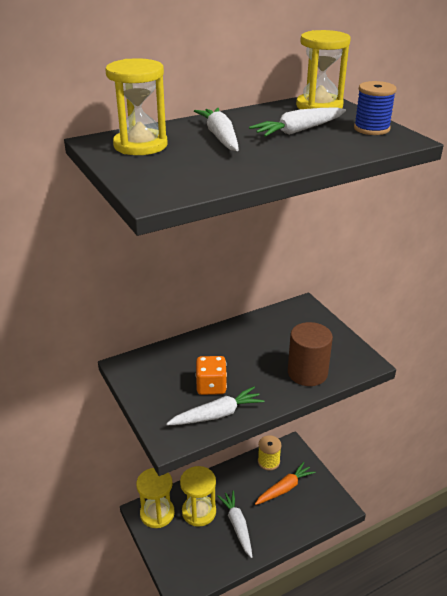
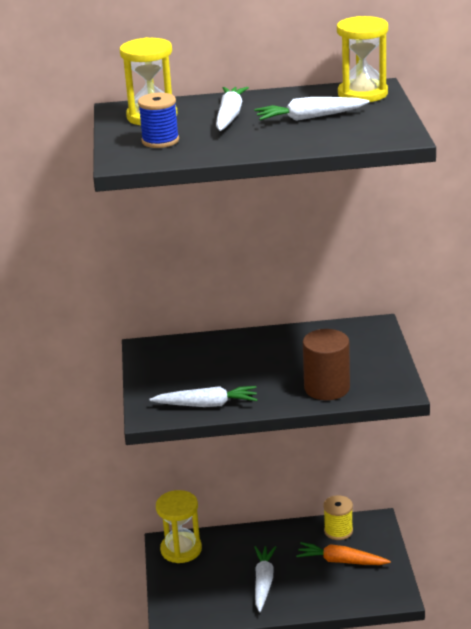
camera: 25 degrees right, 5 degrees down
yellow hourglass [180,466,216,527] -> none
orange dice [196,356,227,395] -> none
orange carrot [255,462,315,505] -> orange carrot turned 150 degrees counterclockwise [296,542,391,565]
blue spool [354,81,397,135] -> blue spool moved to [138,93,179,148]

